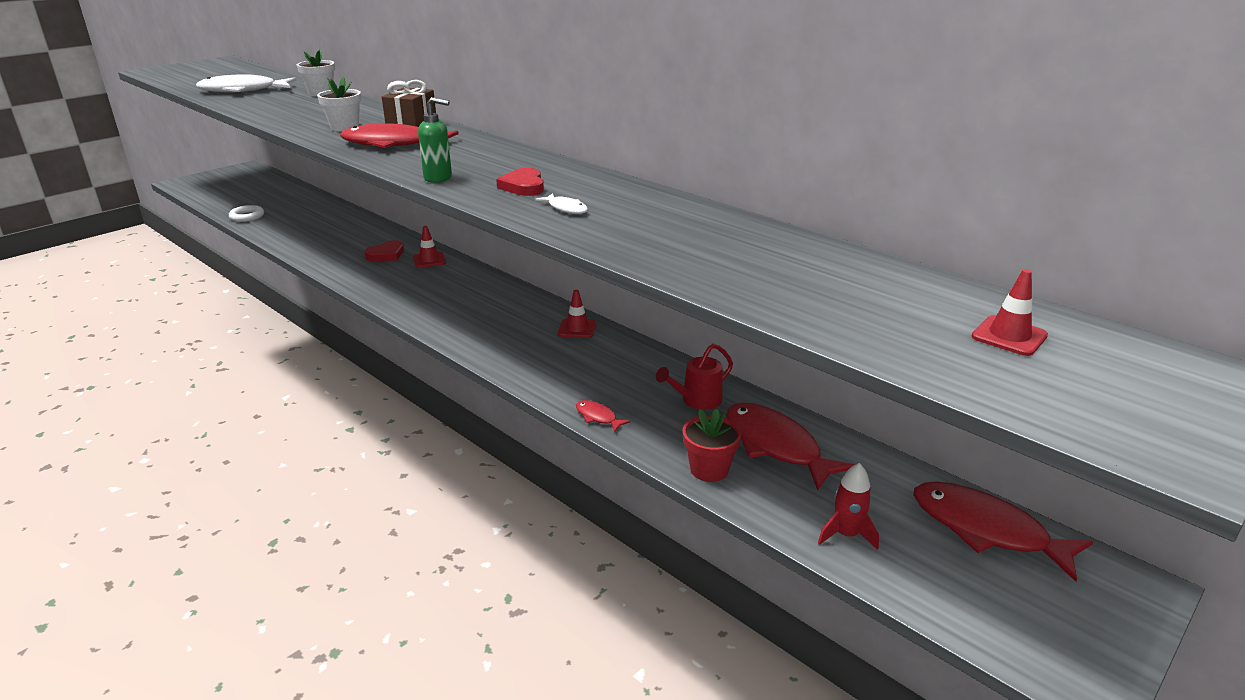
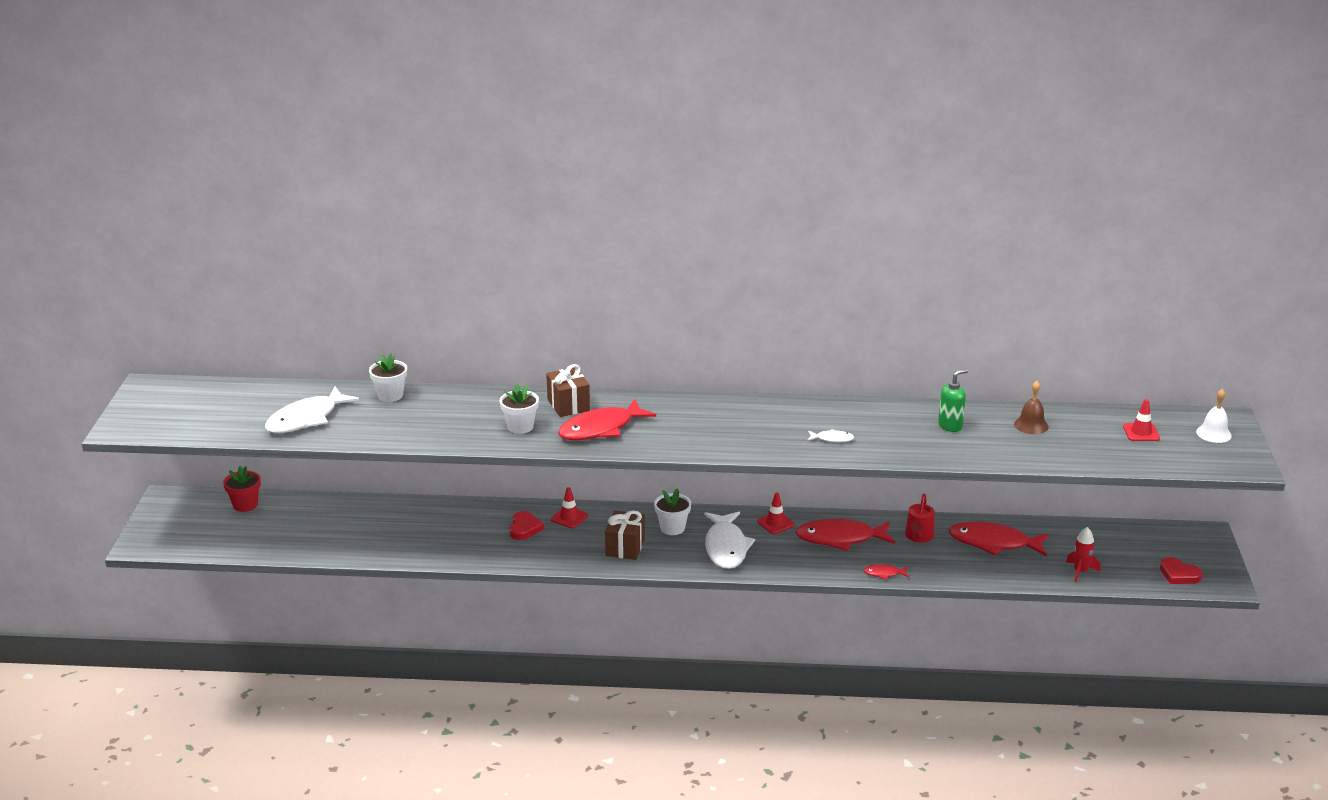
camera: 40 degrees left, 0 degrees up
white ring [229,205,264,222] -> none
green soap dispenser [418,97,452,183] -> green soap dispenser moved to [938,369,968,432]
red heart [496,168,544,196] -> red heart moved to [1160,557,1203,584]
red flower pot [682,408,742,482] -> red flower pot moved to [223,466,261,512]
red fish [913,481,1093,582] -> red fish moved to [795,519,895,551]
none -> brown gift [605,511,645,560]
none -> white flower pot [654,488,691,535]
none -> white fish [704,512,755,569]
none -> brown bell [1014,381,1049,434]
none -> white bell [1196,389,1232,443]

